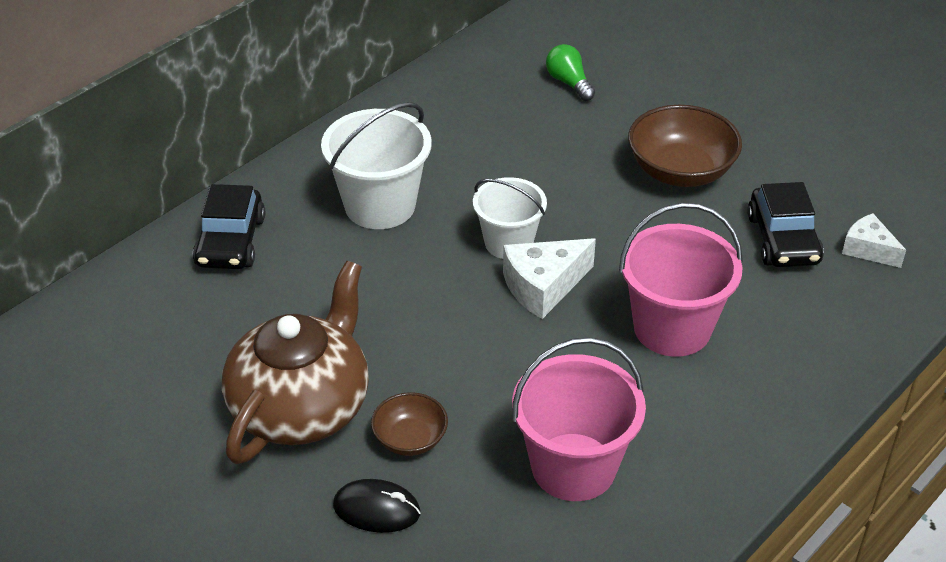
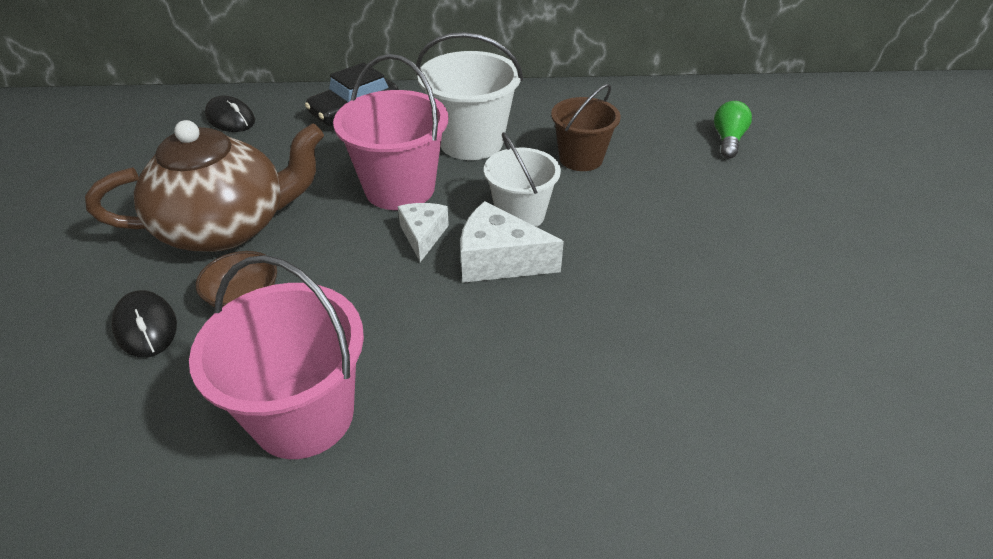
camera: 45 degrees right, 0 degrees up
pink bucket [619,203,743,357] -> pink bucket moved to [333,54,448,210]
brown bowl [628,105,742,187] -> none
black car [747,182,824,267] -> none
white cheese [842,213,906,268] -> white cheese moved to [398,203,449,262]
none -> black mouse [205,96,255,132]
none -> brown bucket [551,84,621,171]

